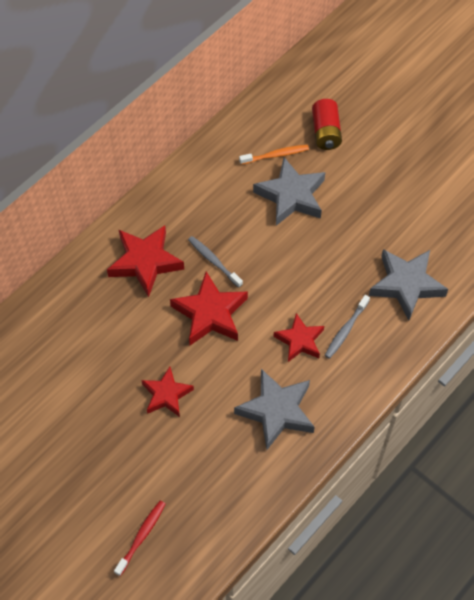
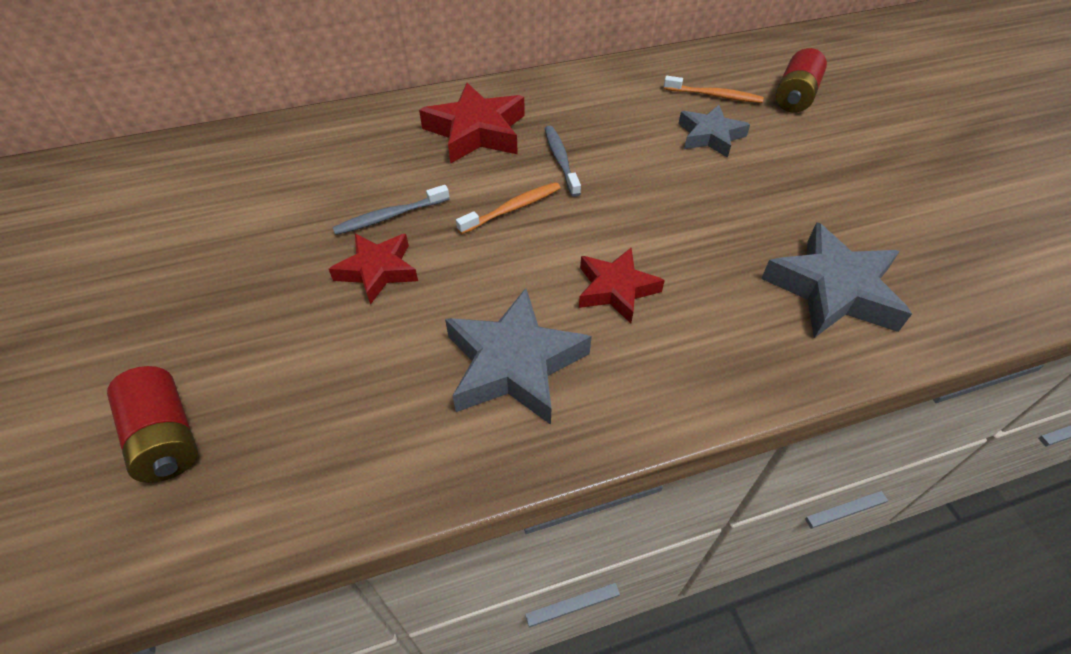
camera: 30 degrees right, 10 degrees down
red toothbrush [114,501,166,576] -> red battery [107,366,198,483]
red star [170,271,248,345] -> orange toothbrush [456,182,561,234]
grey star [253,157,325,226] -> grey star [678,105,750,158], size x0.65
grey toothbrush [325,295,370,359] -> grey toothbrush moved to [332,185,449,235]

